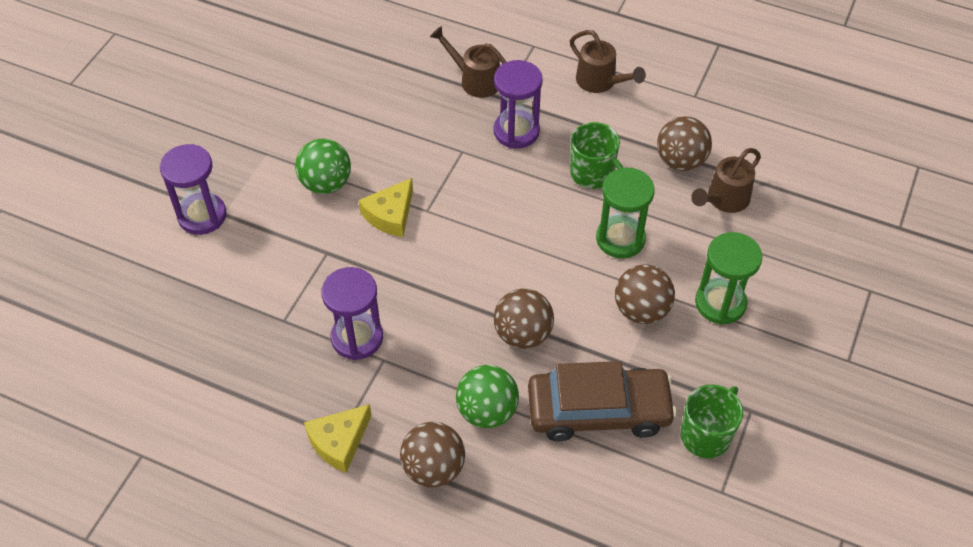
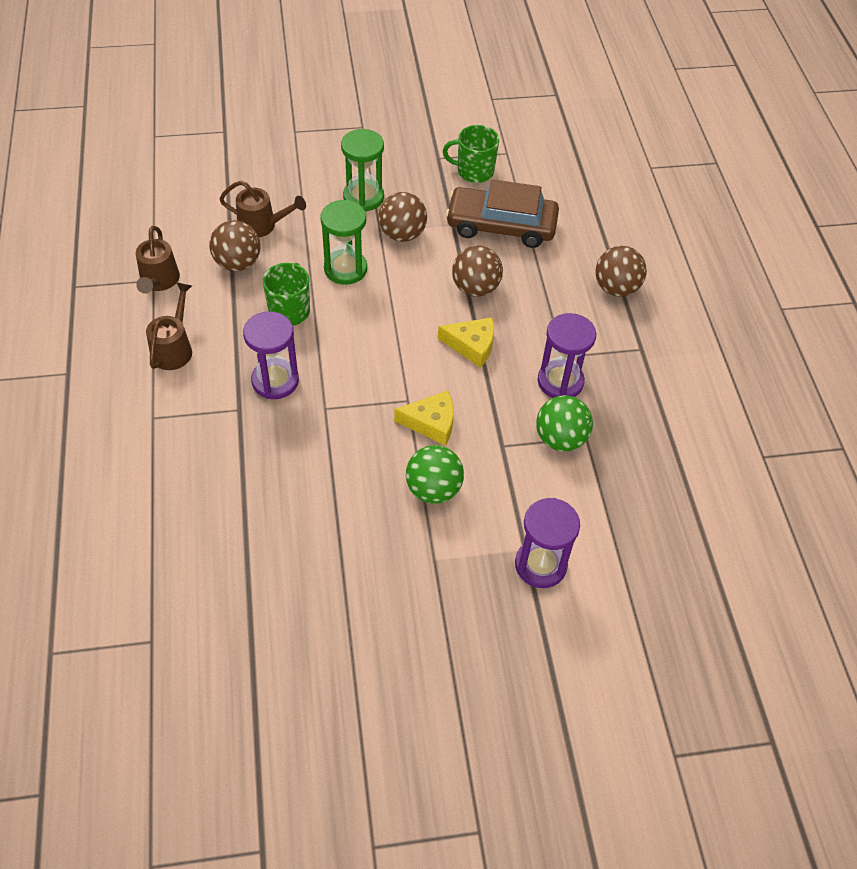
camera: 125 degrees left, 0 degrees up
yellow cheese [304,404,372,473] -> yellow cheese moved to [438,317,494,368]
brown watering can [430,26,506,98] -> brown watering can moved to [136,226,180,294]
green ball [456,365,519,428] -> green ball moved to [536,395,593,451]
brown car [528,361,677,442] -> brown car turned 45 degrees counterclockwise [446,179,559,248]

